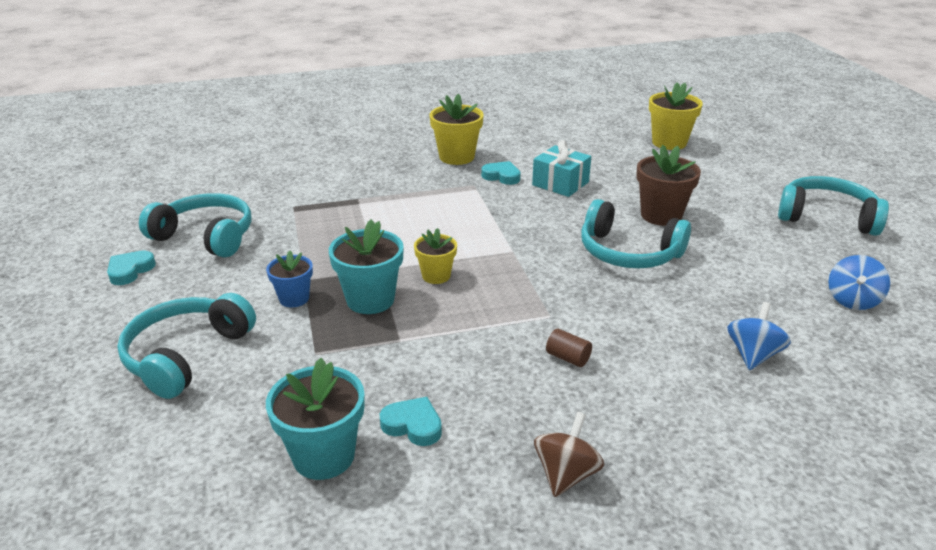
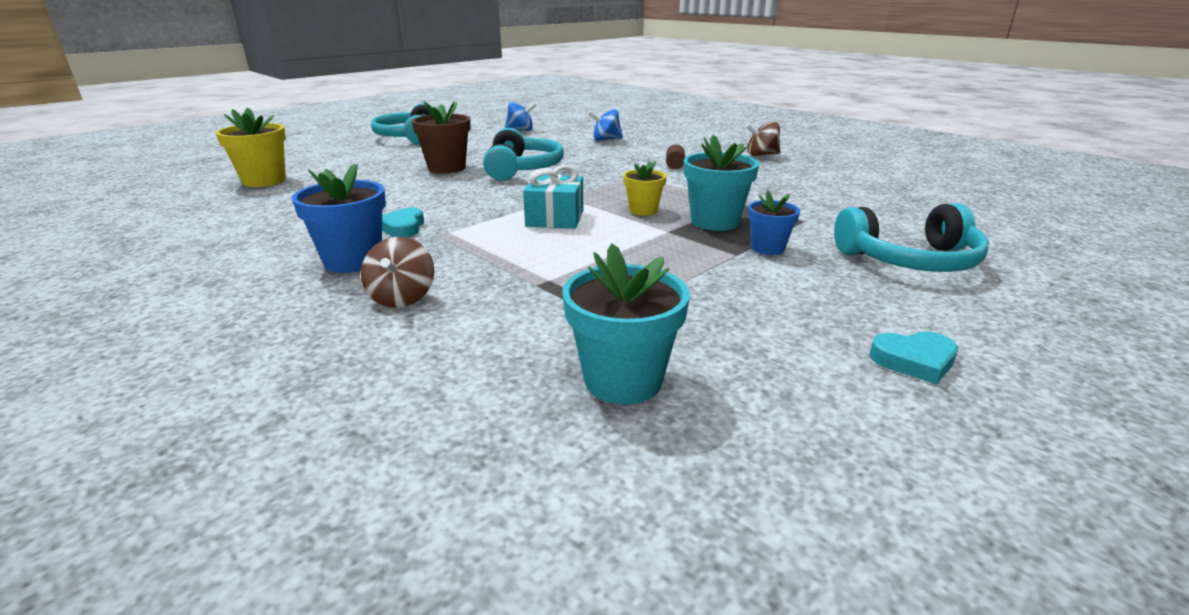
camera: 120 degrees left, 5 degrees down
turquoise headphones [139,193,252,258] -> none
turquoise flower pot [266,358,364,480] -> turquoise flower pot moved to [562,244,690,404]
turquoise heart [380,397,442,446] -> none
yellow flower pot [429,94,484,165] -> blue flower pot [292,164,386,273]
turquoise gift [532,140,591,197] -> turquoise gift moved to [523,165,583,229]
none -> brown spinning top [361,237,434,308]

